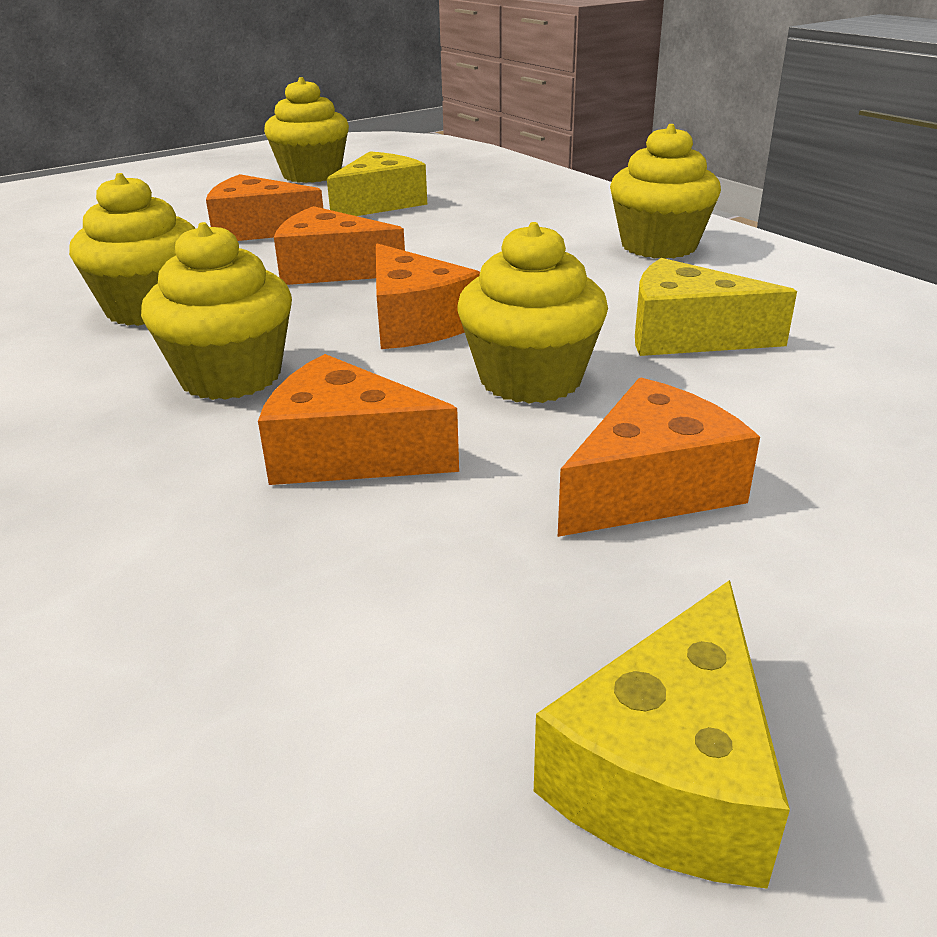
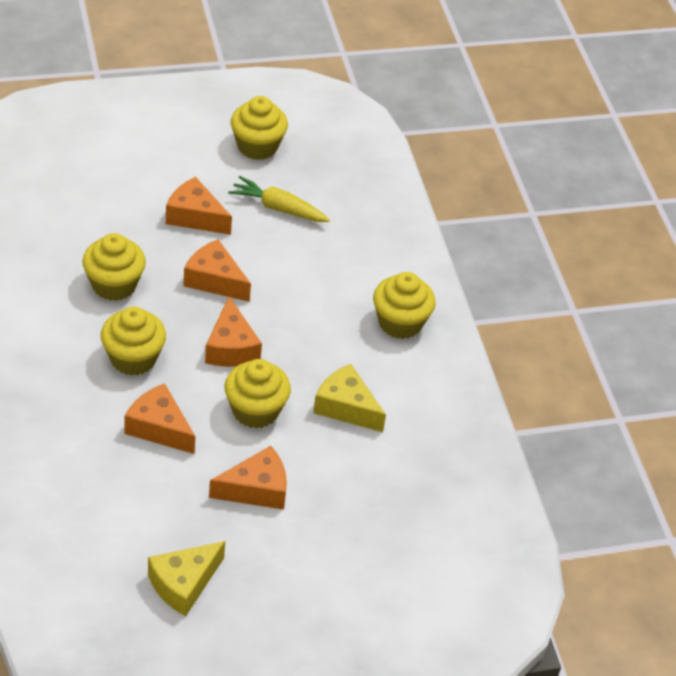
camera: 15 degrees right, 15 degrees up
yellow cheese [327,151,427,216] -> yellow carrot [228,176,330,222]

